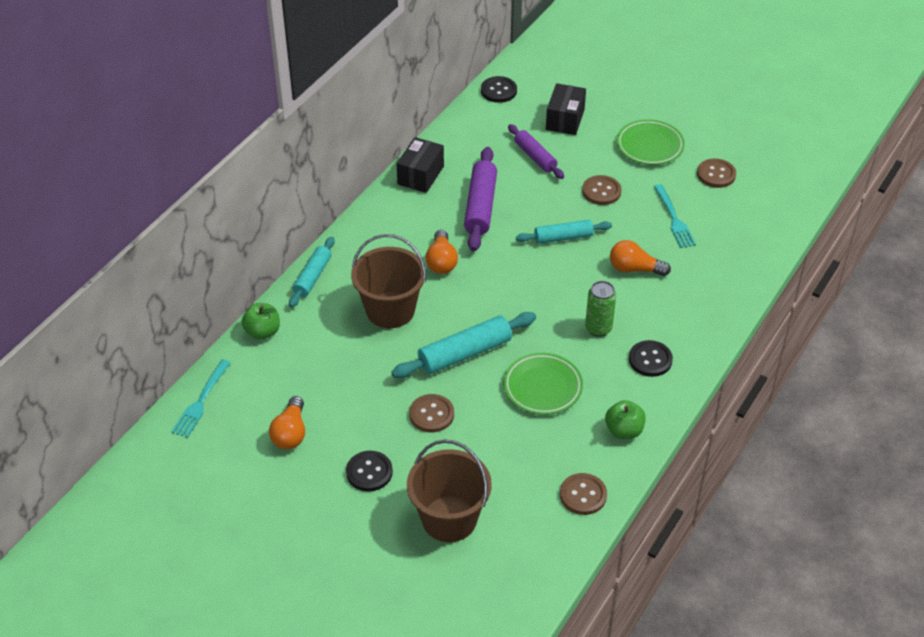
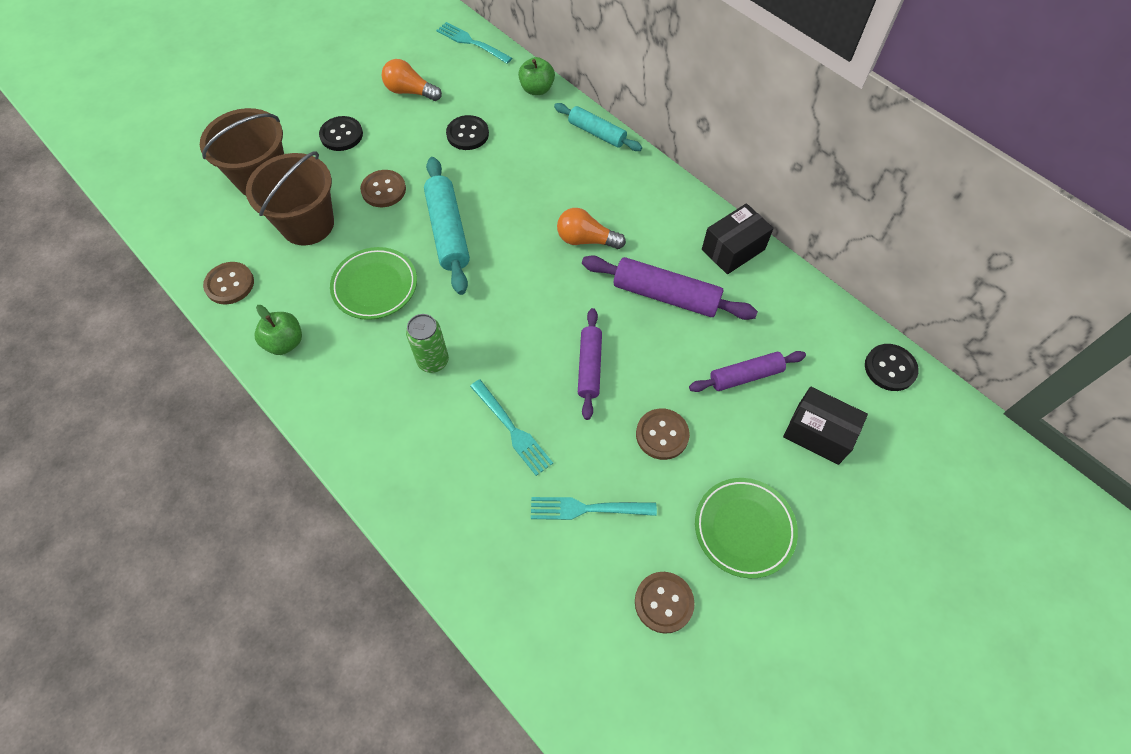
camera: 105 degrees right, 15 degrees up
brown bucket [351,234,426,328] -> brown bucket moved to [246,151,334,245]
black box [397,137,444,193] -> black box turned 75 degrees counterclockwise [702,203,774,274]
turquoise rolling pin [516,220,612,244] -> purple rolling pin [578,308,602,420]
orange light bulb [610,240,671,276] -> turquoise fork [470,379,553,476]
black button [629,340,673,377] -> black button moved to [446,115,489,150]

